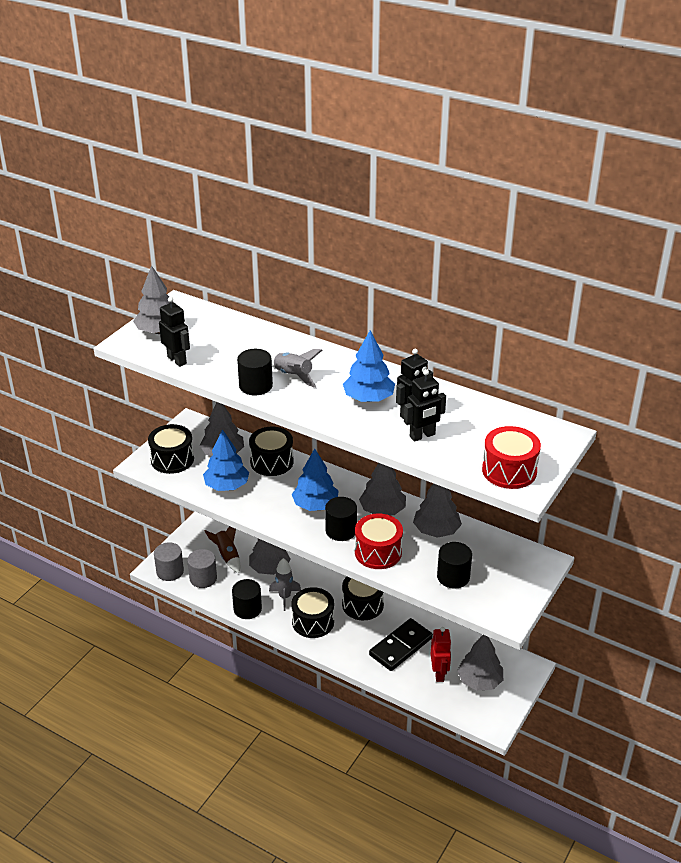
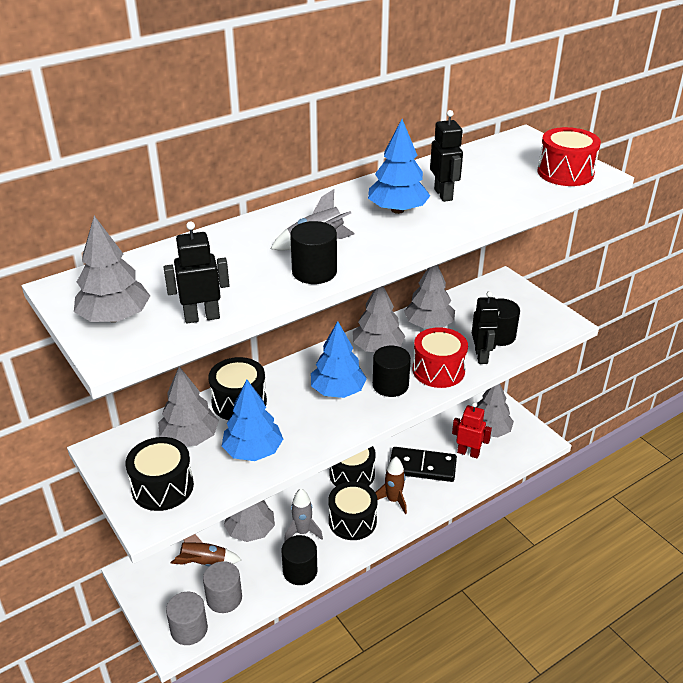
camera: 65 degrees left, 0 degrees up
black domino [369,618,433,671] -> black domino turned 60 degrees counterclockwise [390,447,457,482]
black robot [404,369,446,441] -> black robot moved to [472,291,499,364]
none -> brown rocket [375,457,407,514]

